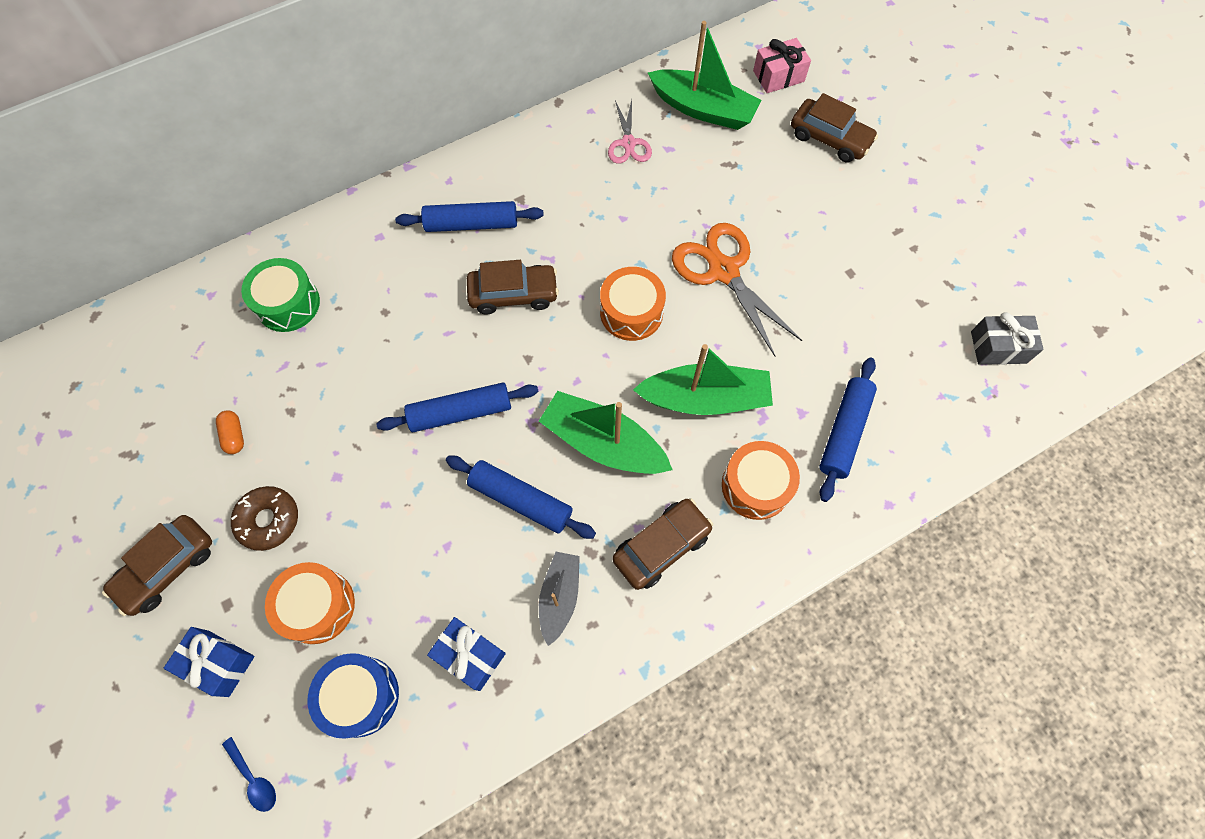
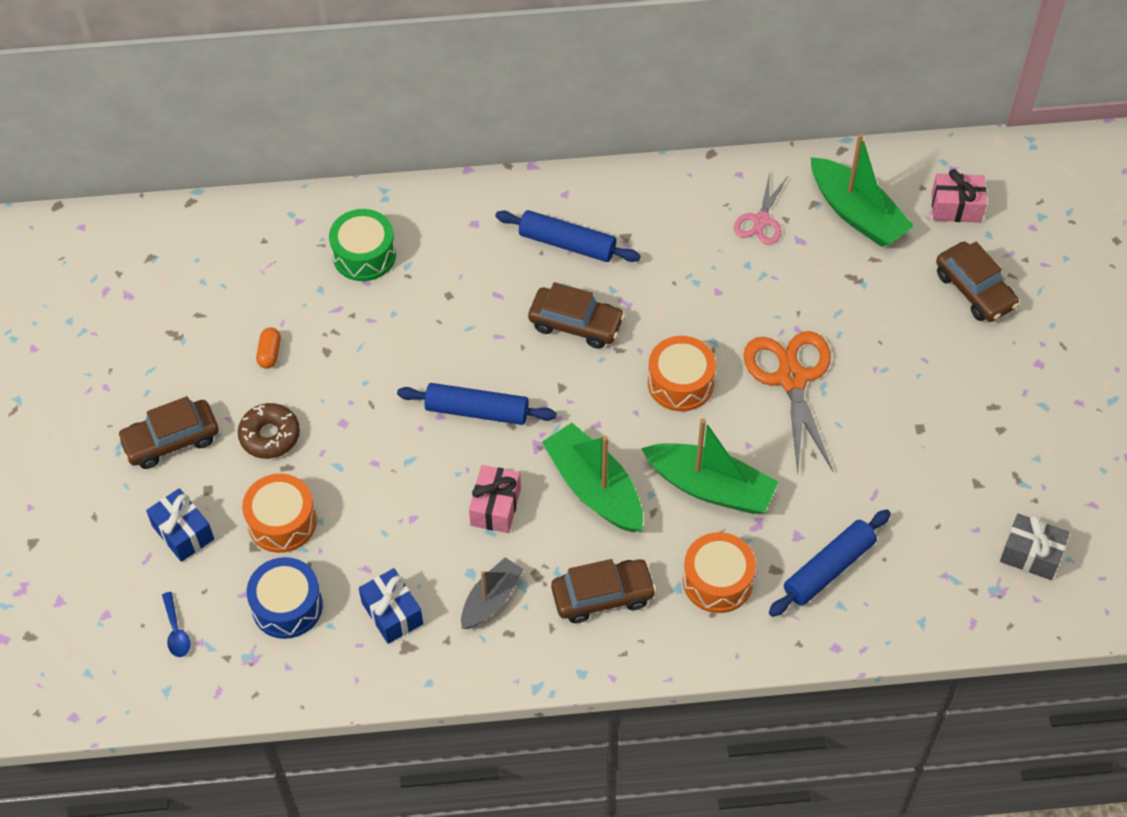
camera: 25 degrees right, 10 degrees down
blue rolling pin [446,456,596,539] -> pink gift [469,465,521,533]

